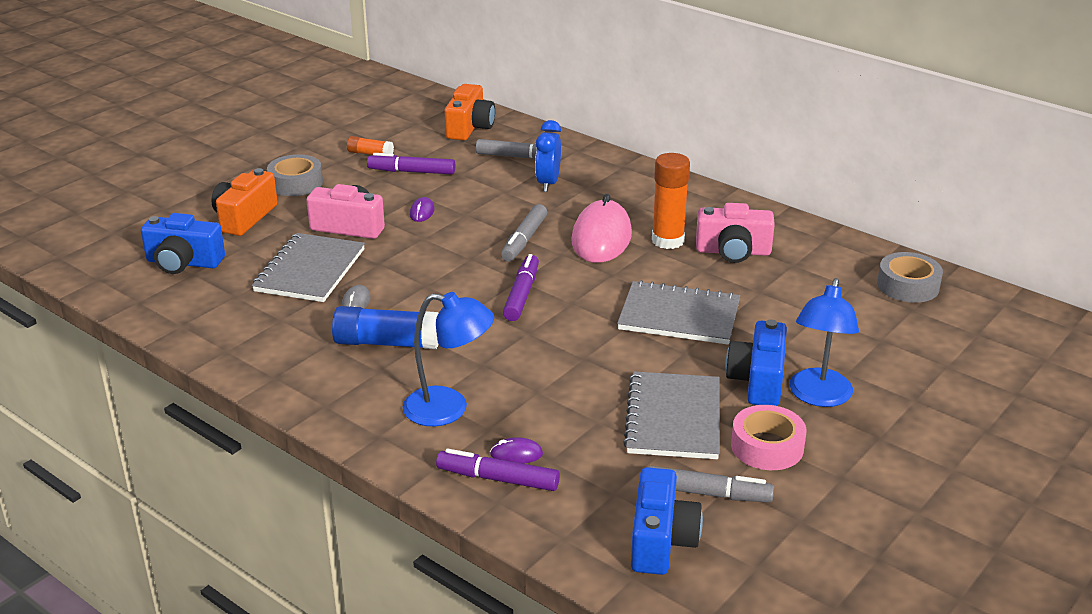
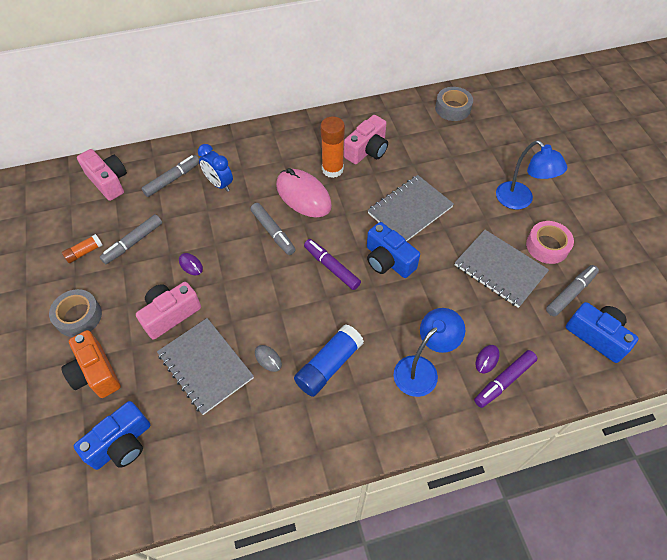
camera: 55 degrees left, 25 degrees up
purple marker [367,153,455,174] -> grey marker [100,214,162,264]
orange camera [444,84,495,140] -> pink camera [77,149,127,201]
blue camera [726,319,787,406] -> blue camera moved to [367,222,420,278]

